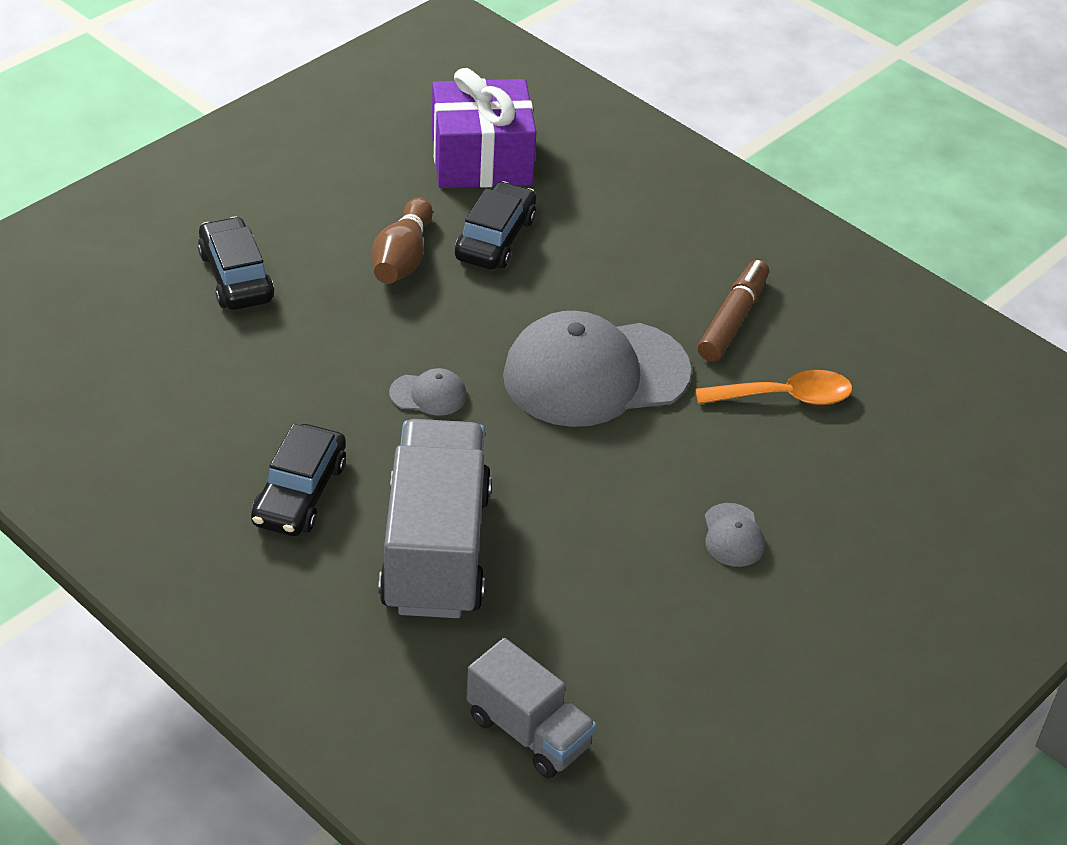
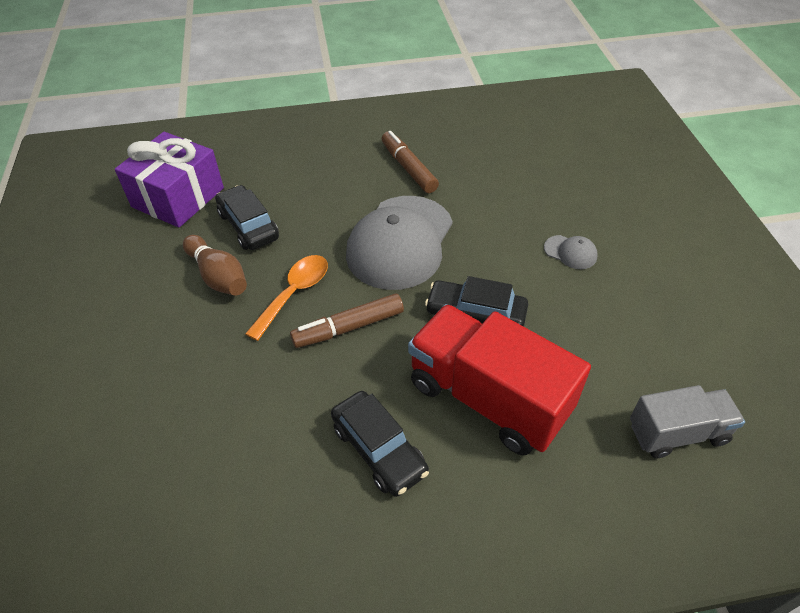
camera: 50 degrees left, 5 degrees up
black car [198,216,274,310] -> black car moved to [425,276,528,327]
grey truck [379,419,492,618] -> red truck [408,304,591,456]
grey cap [389,368,467,416] -> brown marker [290,293,404,348]
orange spoon [695,370,852,405] -> orange spoon moved to [245,255,328,341]

